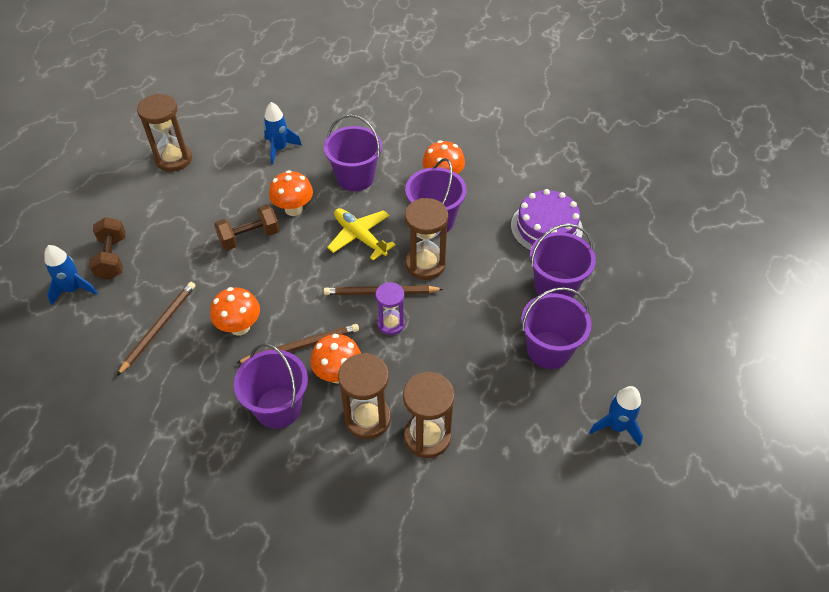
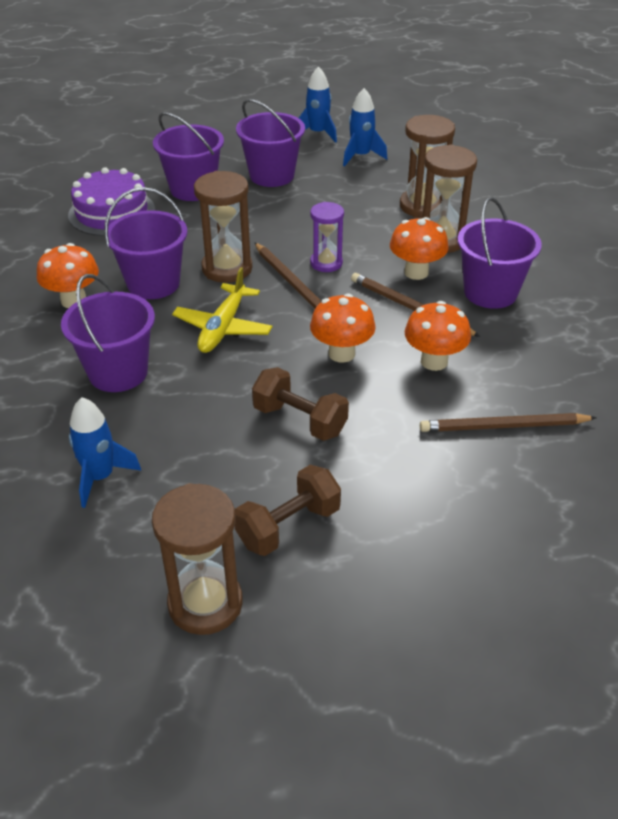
camera: 120 degrees left, 10 degrees down
blue rocket [44,245,98,305] -> blue rocket moved to [343,88,387,167]
brown dumbbell [89,217,126,280] -> brown dumbbell moved to [235,465,341,556]
orange mushroom [269,170,313,216] -> orange mushroom moved to [310,294,376,363]

